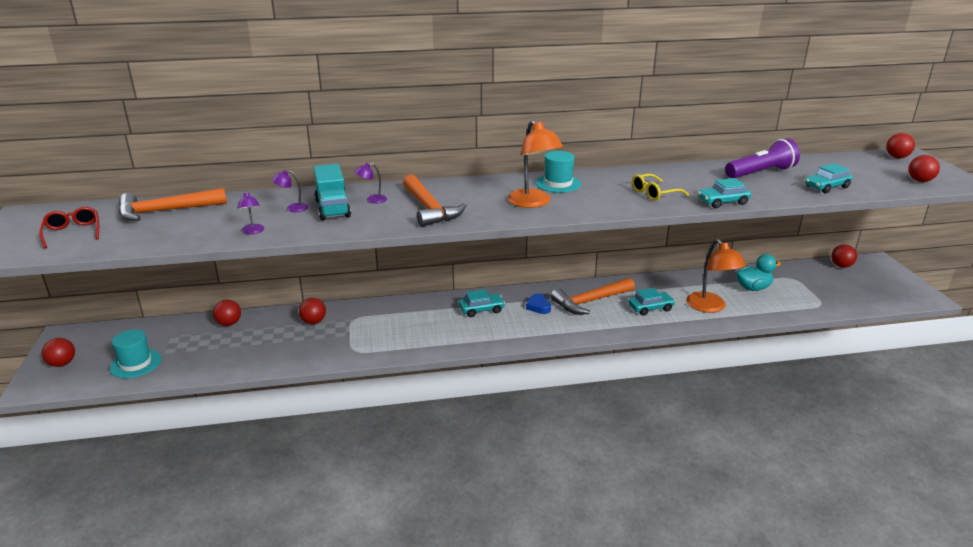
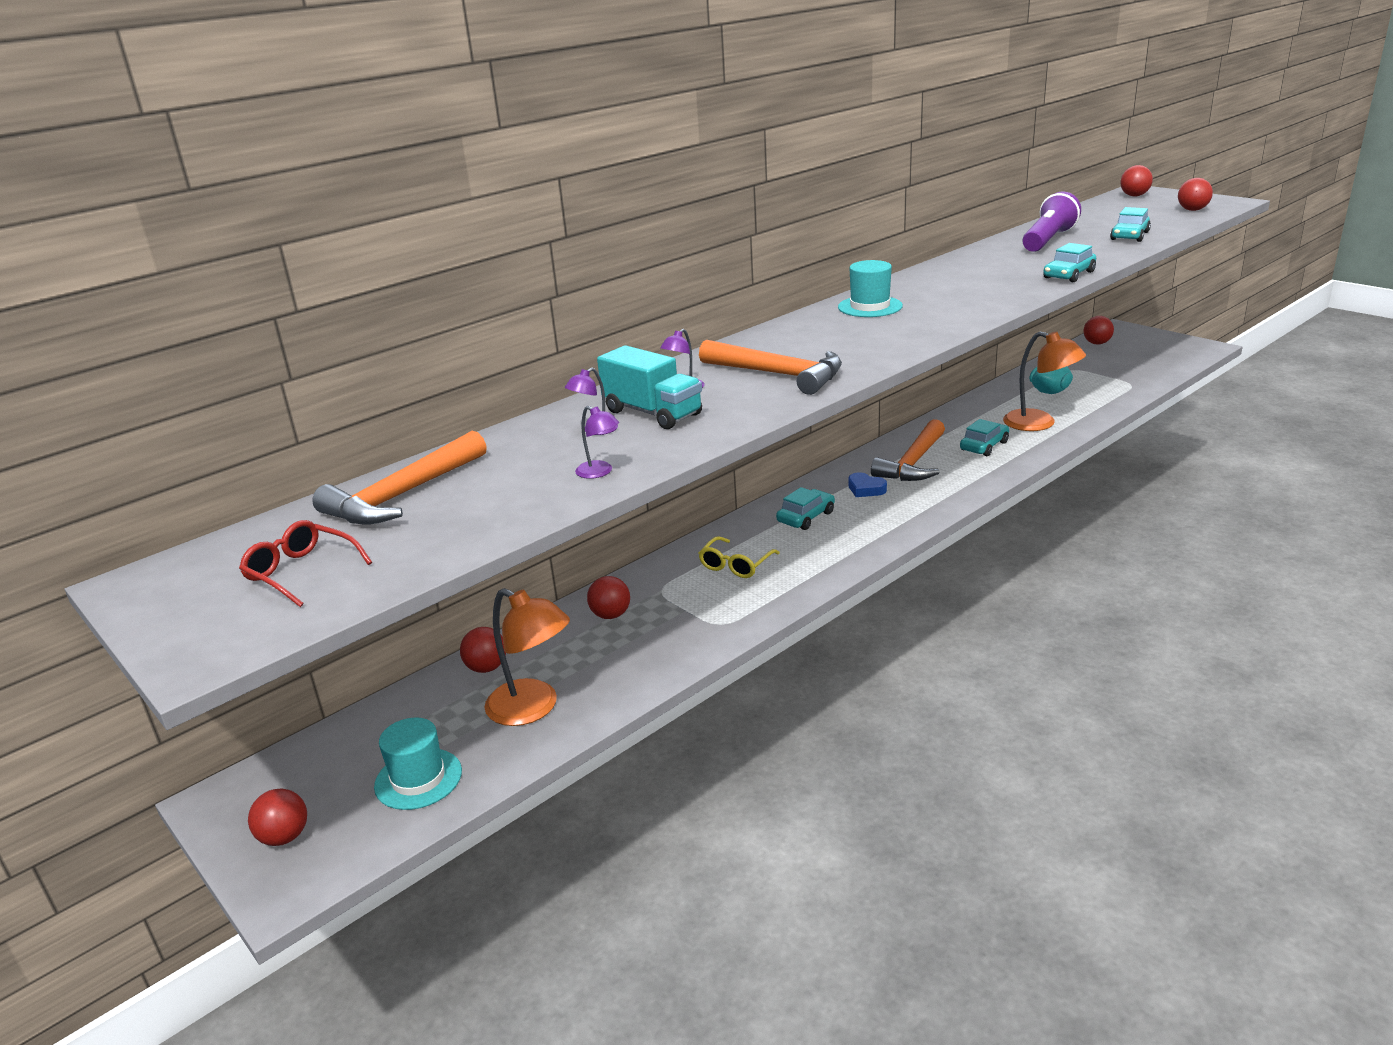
camera: 30 degrees left, 0 degrees up
orange lamp [507,120,563,208] -> orange lamp moved to [484,588,570,726]
yellow glasses [632,174,689,201] -> yellow glasses moved to [699,536,780,578]

